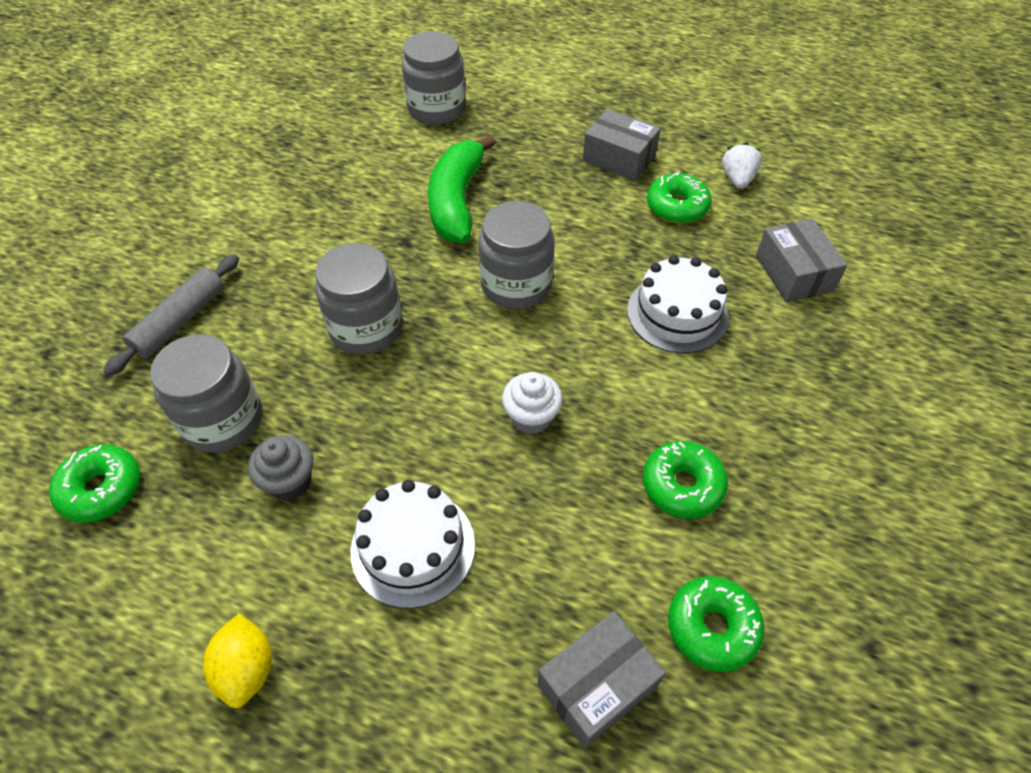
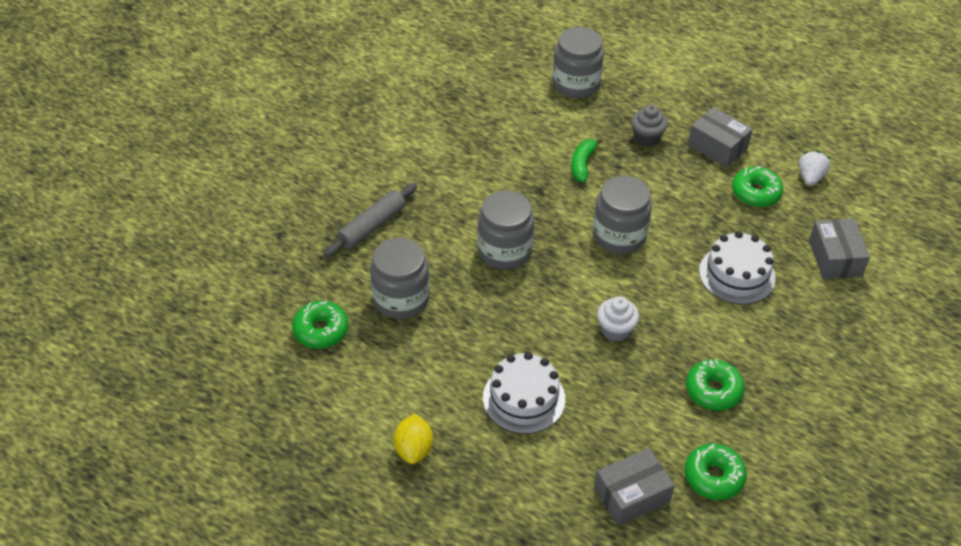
camera: 10 degrees right, 5 degrees down
grey cupcake [248,435,313,500] -> grey cupcake moved to [631,105,668,147]
green banana [428,135,496,243] -> green banana [571,138,603,182], size x0.54

